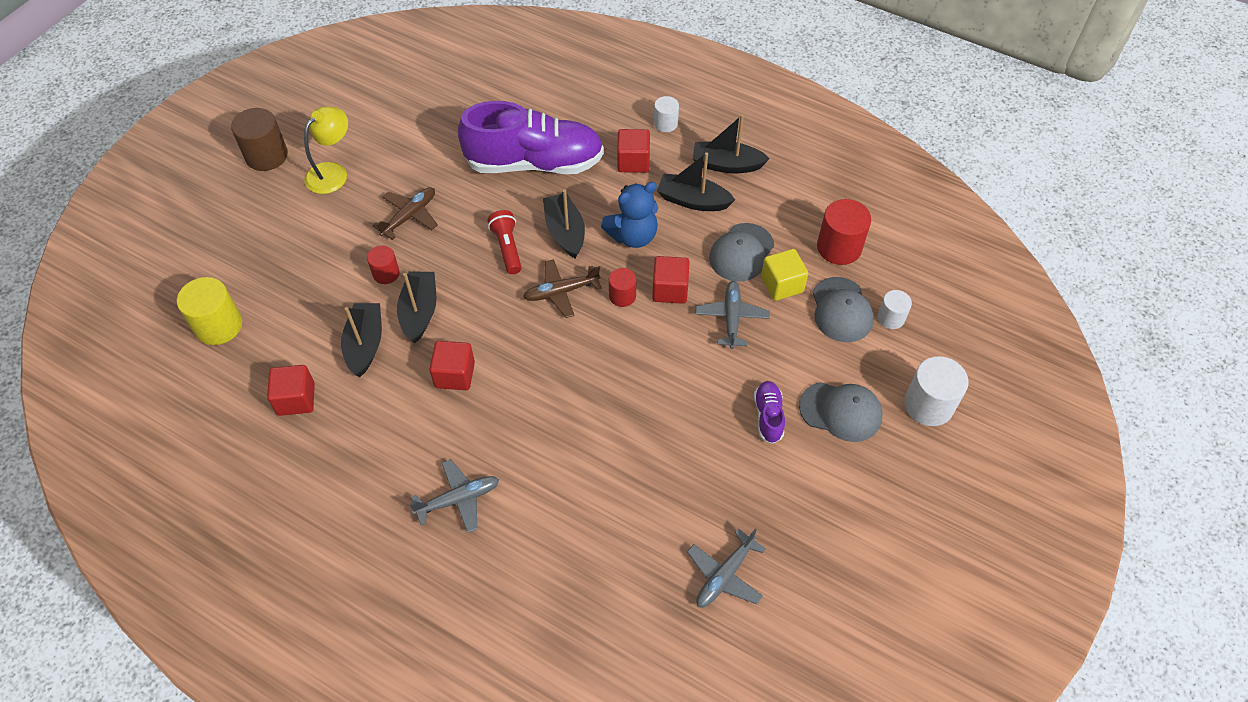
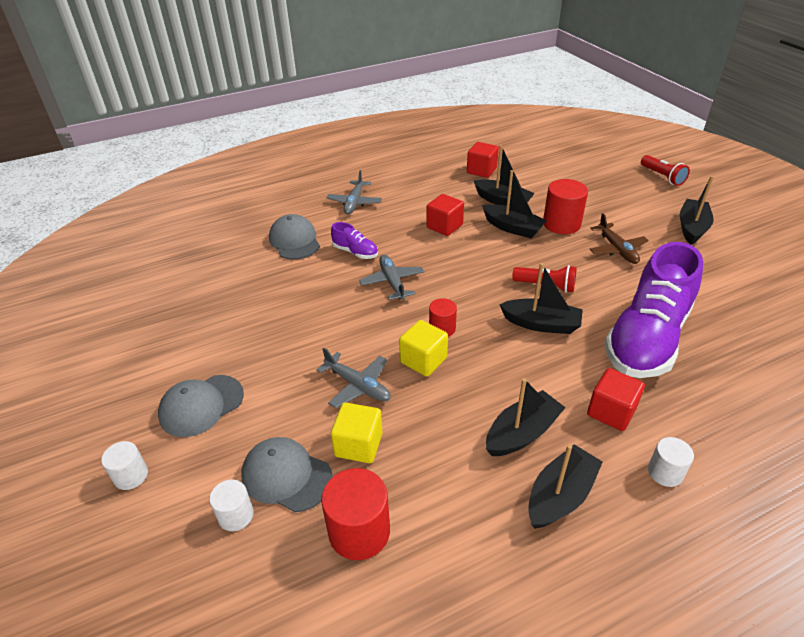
camera: 125 degrees right, 15 degrees down
yellow cylinder [177,277,242,345] -> none
brown cylinder [231,108,288,171] -> none
yellow lamp [304,106,348,194] -> black boat [680,176,714,245]
red cylinder [367,246,400,284] -> red cylinder [543,179,588,234], size x1.70
brown plane [523,259,602,318] -> none
blue teddy bear [601,182,658,248] -> none
red cube [652,256,690,304] -> yellow cube [399,320,448,377]
grey plane [687,529,766,608] -> grey plane moved to [359,255,424,300]
grey cap [709,223,774,282] -> grey cap moved to [269,214,320,259]
purple shoe [754,381,785,444] -> purple shoe moved to [331,222,378,259]
white cylinder [904,356,968,426] -> white cylinder [101,441,148,490], size x0.59
none -> red flashlight [641,155,690,186]

